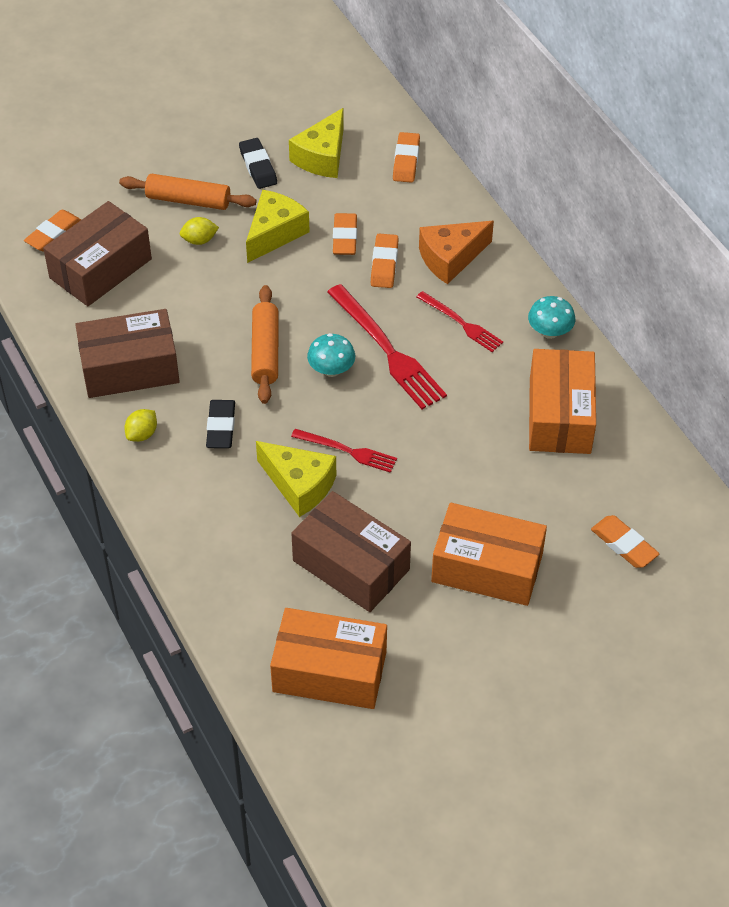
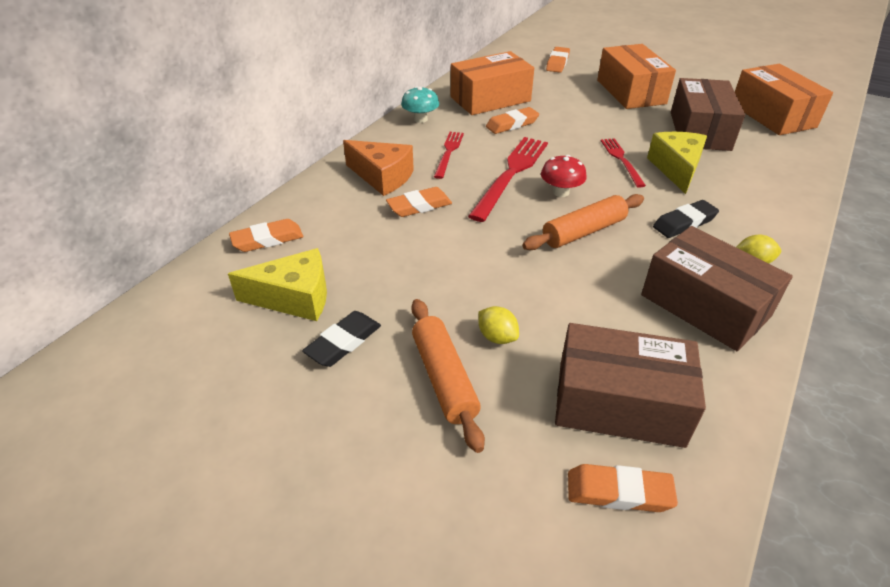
camera: 120 degrees left, 10 degrees down
yellow cheese [246,190,310,263] -> none
turquoise mushroom [307,333,355,377] -> red mushroom [541,155,587,197]
orange eraser [333,213,357,255] -> orange eraser moved to [486,107,539,134]

